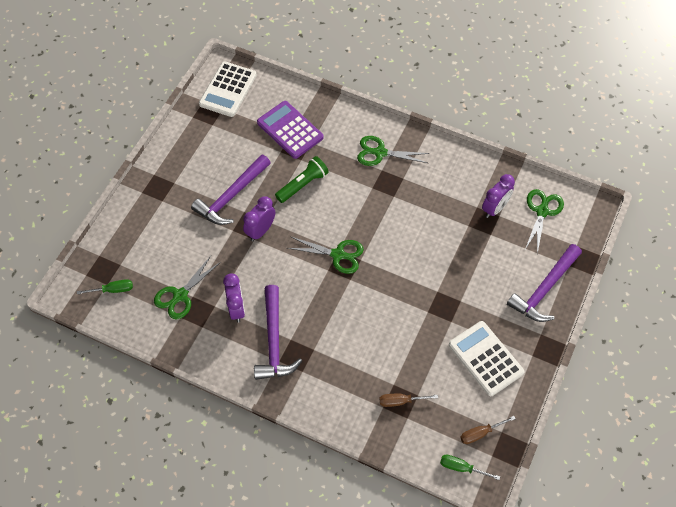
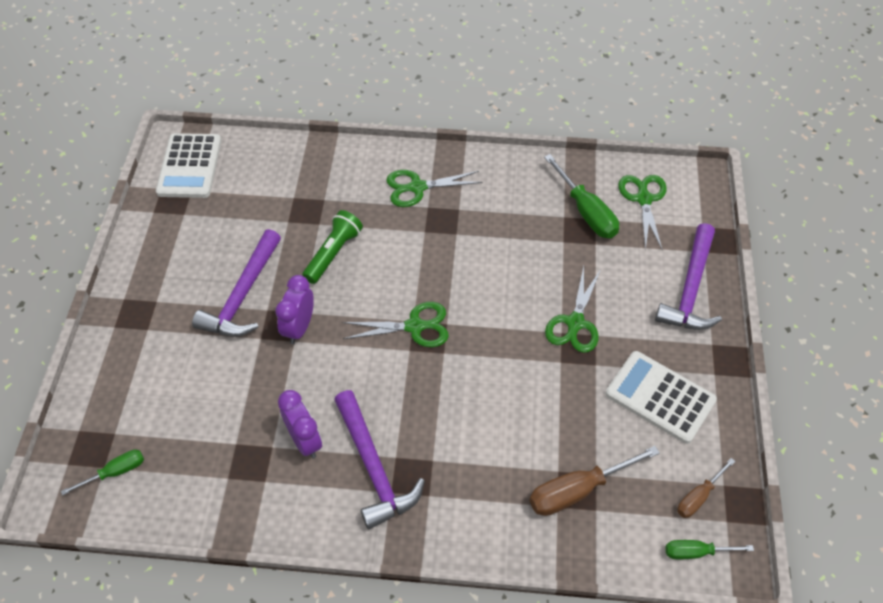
camera: 20 degrees left, 5 degrees down
green scissors [154,256,221,319] -> green scissors moved to [545,266,601,353]
purple calculator [257,101,324,159] -> none
brown screwdriver [380,394,438,407] -> brown screwdriver [530,446,660,516], size x1.70
purple clock [482,174,515,218] -> green screwdriver [544,154,619,238]

